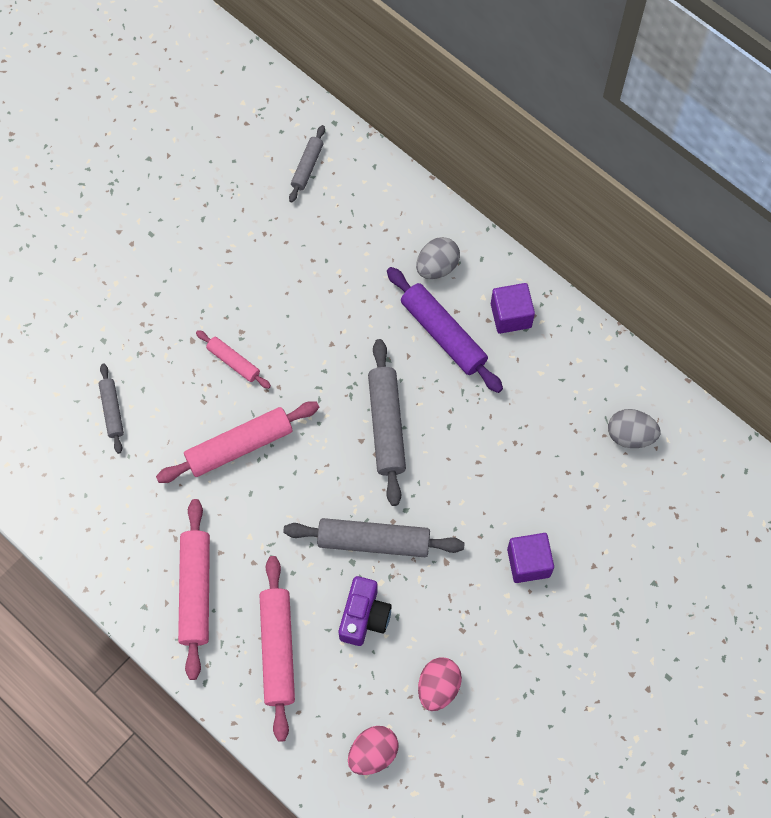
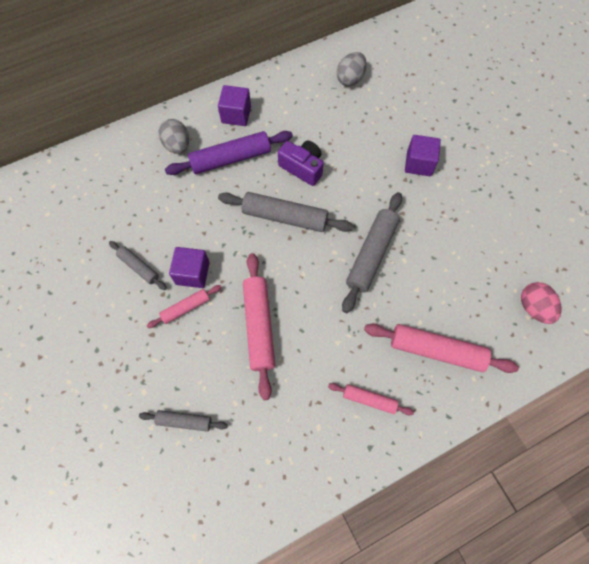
camera: 70 degrees left, 0 degrees up
pink rolling pin [178,499,210,680] -> pink rolling pin [328,383,414,415], size x0.56
grey rolling pin [289,125,325,203] -> grey rolling pin moved to [109,241,167,290]
purple camera [339,576,392,646] -> purple camera moved to [278,141,324,186]
pink egg [418,658,462,711] -> none
none -> purple cube [169,247,210,288]

